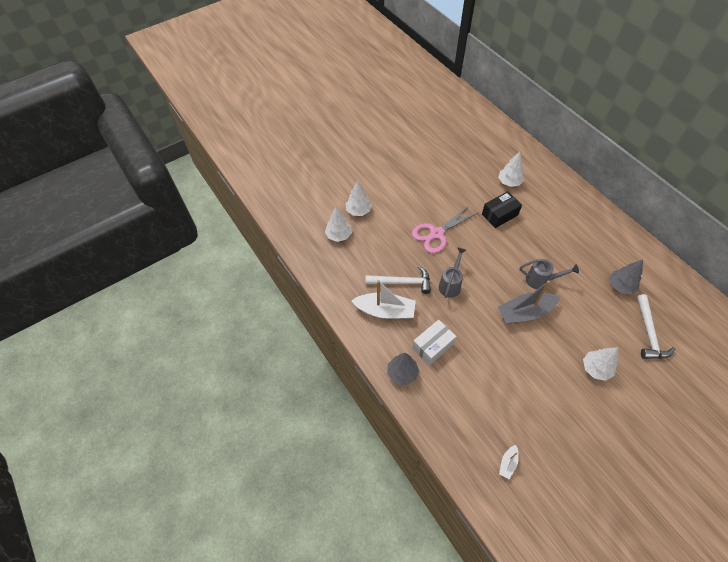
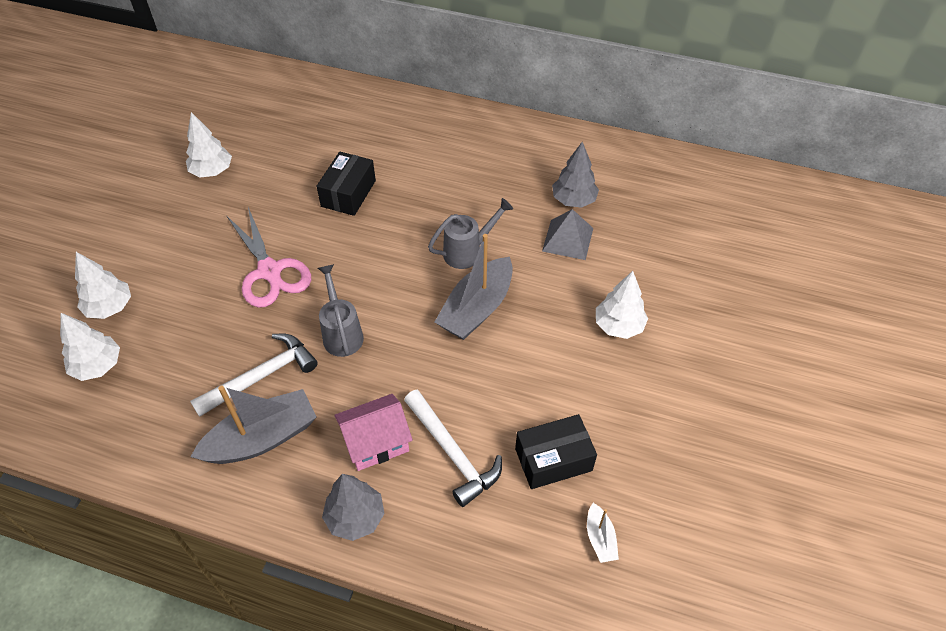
camera: 40 degrees left, 5 degrees down
white boat [351,280,416,319] -> grey boat [191,386,317,464]
pink scissors [412,205,479,253] -> pink scissors turned 45 degrees counterclockwise [227,207,311,308]
white box [412,320,457,365] -> pink house [334,394,413,471]
white tree [498,152,524,187] -> white tree moved to [186,112,232,177]
white hammer [637,294,675,359] -> white hammer moved to [404,389,502,507]
none -> black box [515,414,597,489]
none -> grey pyramid [542,209,593,260]

